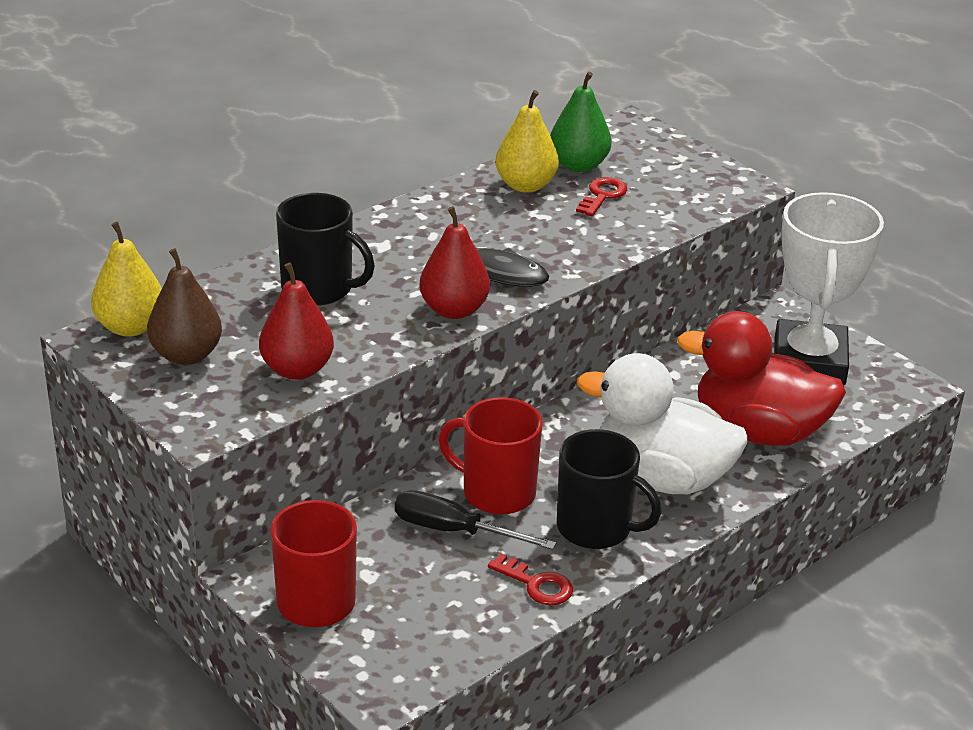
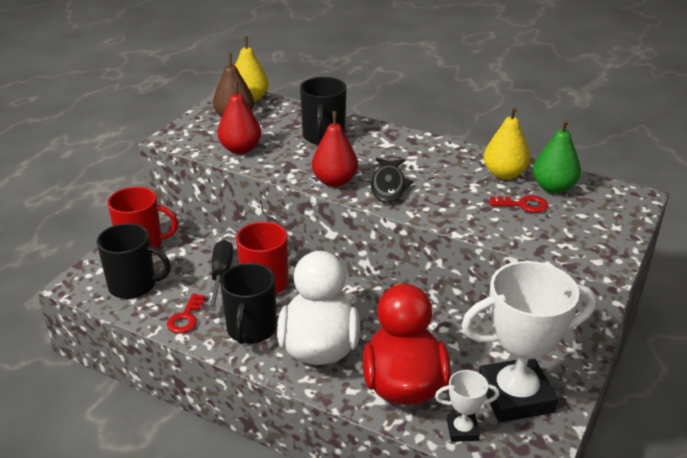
camera: 70 degrees right, 0 degrees up
none -> black mug [97,223,171,299]
none -> white trophy [435,370,499,442]

